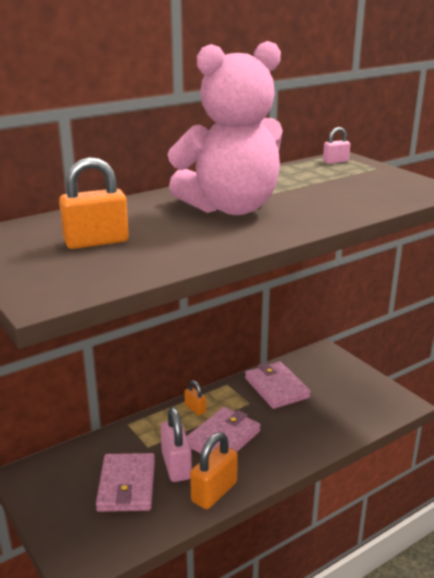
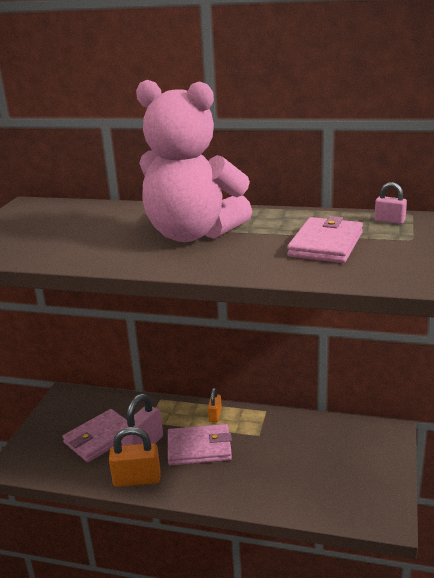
camera: 50 degrees right, 0 degrees up
orange padlock [59,157,129,249] -> none
pink wallet [245,362,311,409] -> pink wallet moved to [287,216,363,263]

